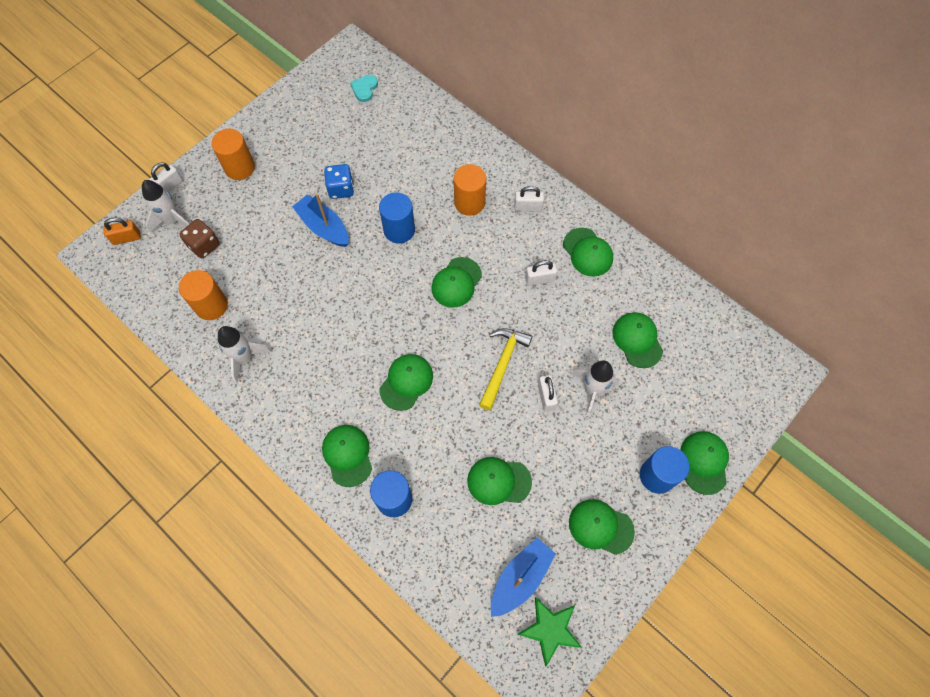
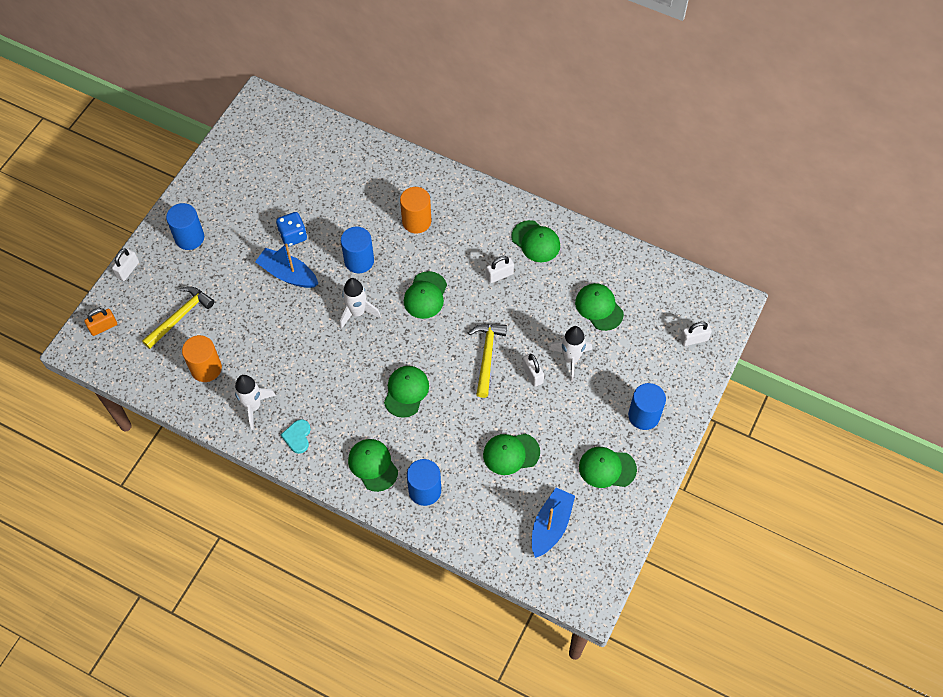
camera: 15 degrees left, 5 degrees down
white rocket [142,180,189,234] -> white rocket moved to [340,278,381,329]
brown dice [179,219,220,258] -> yellow hammer [142,287,214,349]
orange cylinder [211,129,255,180] -> blue cylinder [166,203,204,250]
turquoise heart [350,75,378,102] -> turquoise heart moved to [281,419,311,454]
white padlock [514,186,544,211] -> white padlock moved to [680,322,712,346]
green star [517,597,582,666] -> none
green cap [681,431,729,495] -> none

